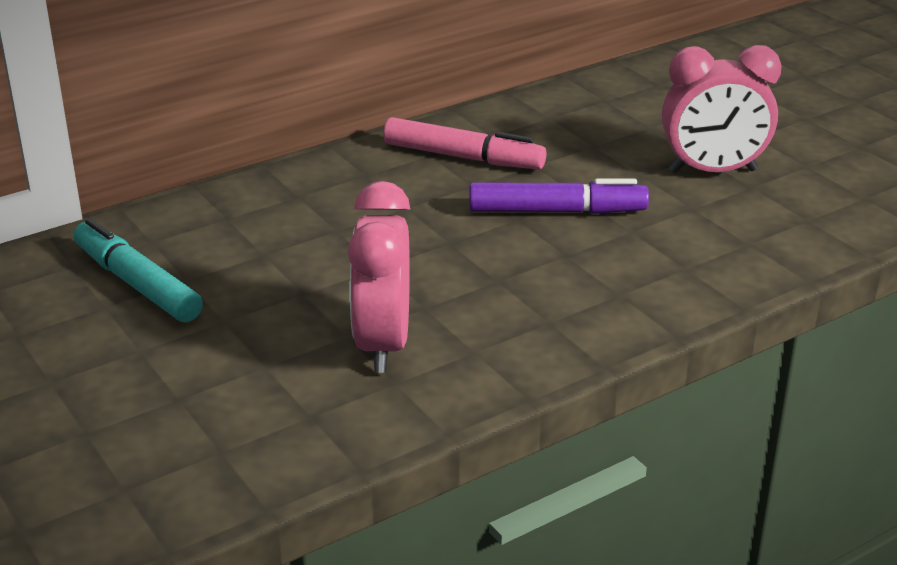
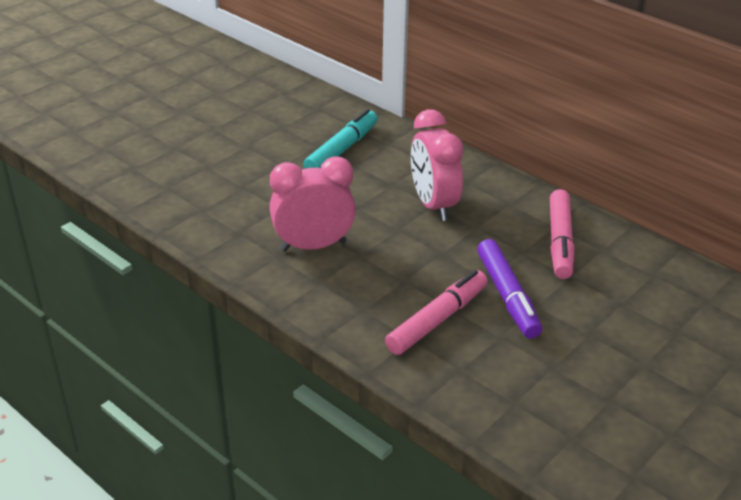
camera: 75 degrees right, 5 degrees up
pink clock [662,45,782,173] -> pink clock moved to [411,109,463,221]
none -> pink marker [385,270,488,355]

